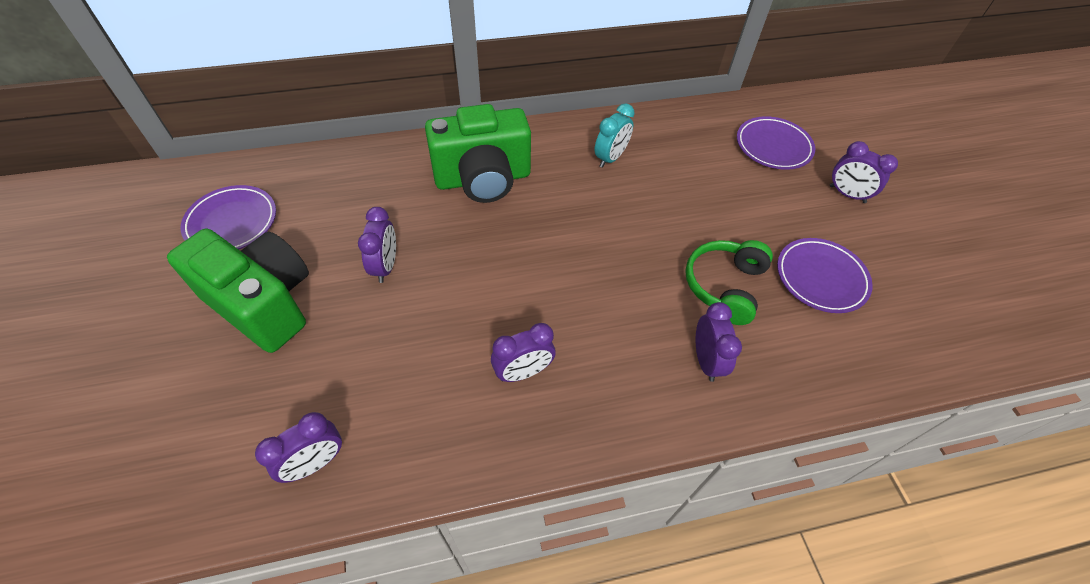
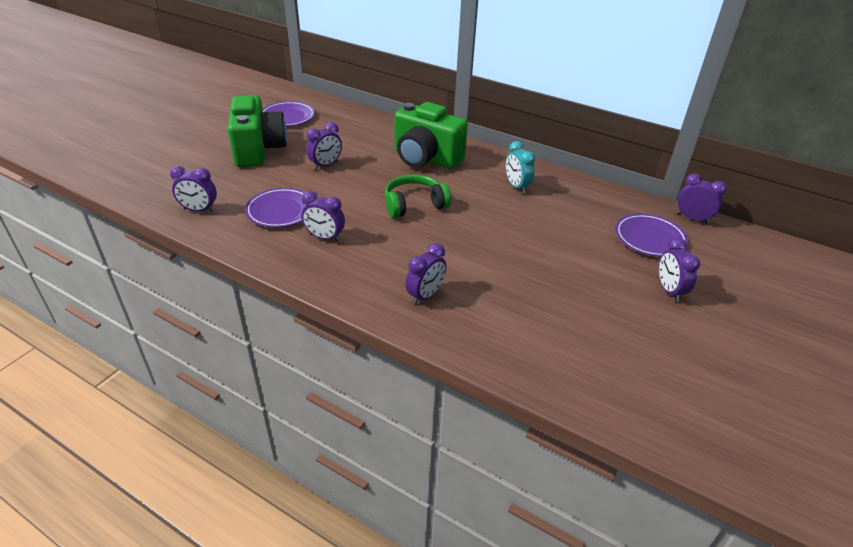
camera: 45 degrees right, 15 degrees down
turquoise clock [594,103,635,168] -> turquoise clock turned 75 degrees clockwise [505,141,535,193]
green headphones [685,240,773,325] -> green headphones moved to [385,174,451,218]
purple plate [777,238,873,313] -> purple plate moved to [245,188,306,228]
none -> purple clock [677,173,727,224]

